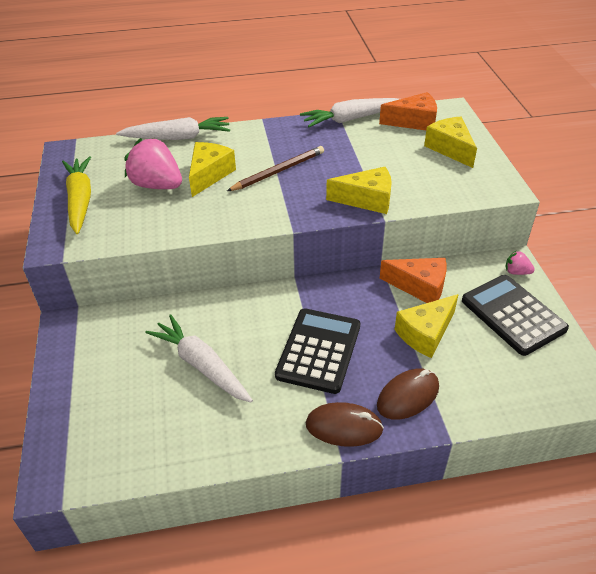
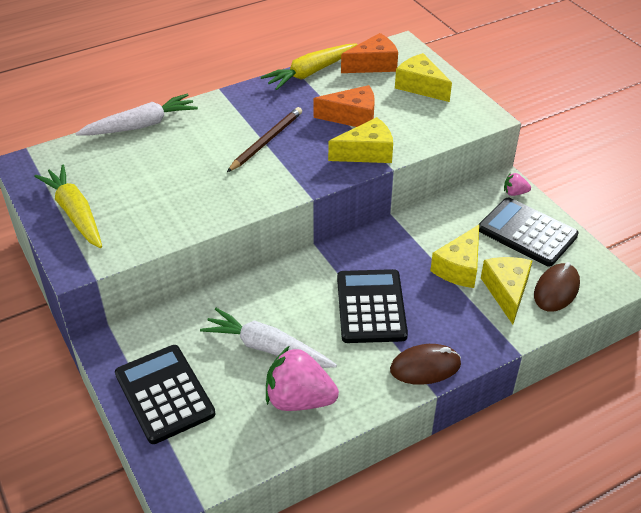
camera: 20 degrees left, 0 degrees up
pink strawberry [125,138,182,189] -> pink strawberry moved to [266,346,339,411]
yellow cheese [189,142,236,197] -> yellow cheese moved to [481,257,533,325]
white carrot [300,98,399,127] -> yellow carrot [261,43,358,90]
brown mouse [377,369,439,420] -> brown mouse moved to [534,262,580,312]
orange cheese [379,258,447,303] -> orange cheese moved to [314,85,375,127]
none -> black calculator [115,345,216,444]

